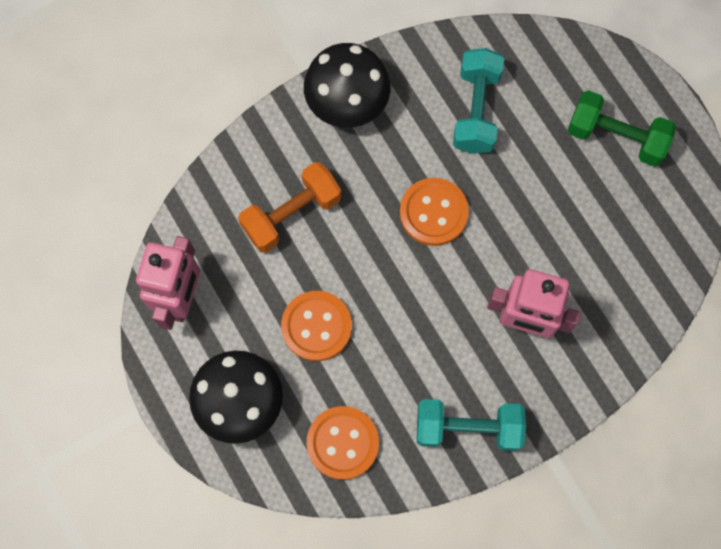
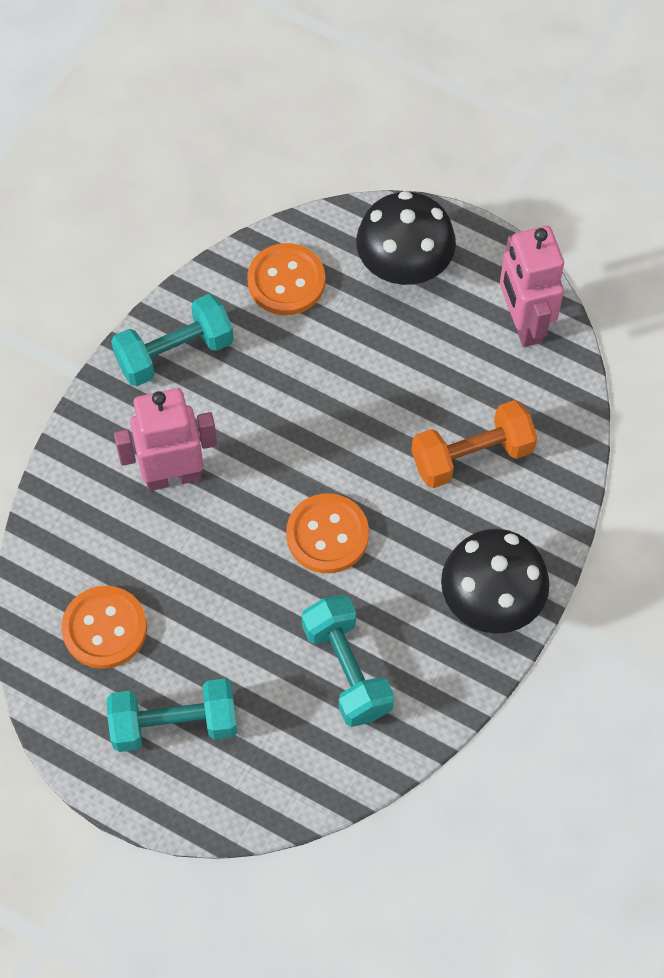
camera: 150 degrees right, 10 degrees down
orange dumbbell [238,162,341,253] -> orange dumbbell turned 45 degrees clockwise [411,400,537,488]
orange button [281,291,352,361] -> orange button moved to [61,586,147,669]
green dumbbell [568,90,676,167] -> turquoise dumbbell [107,679,237,752]

